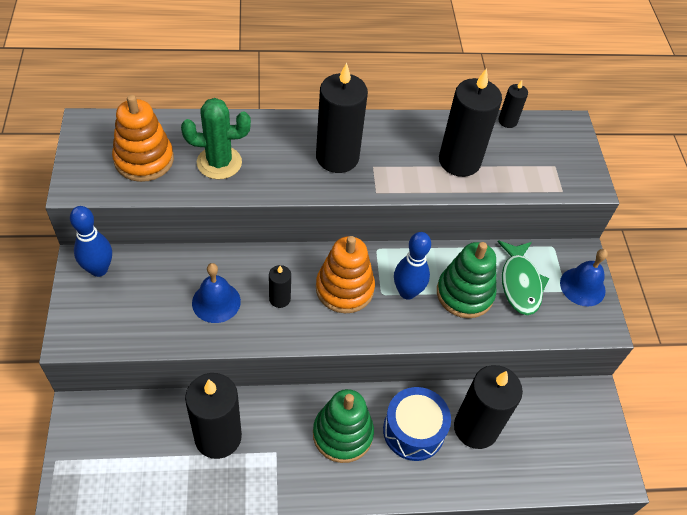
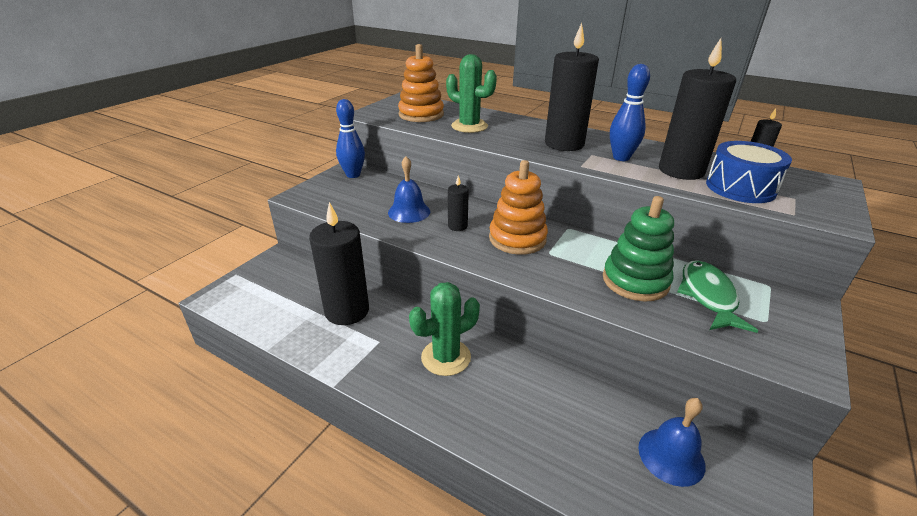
camera: 40 degrees right, 20 degrees down
green stacking toy [313,389,374,463] -> green cactus [409,282,480,376]
blue drum [383,387,451,461] -> blue drum moved to [706,141,792,203]
blue bowling pin [394,232,431,300] -> blue bowling pin moved to [610,64,650,161]
black candle [454,365,523,449] -> none
green fish [498,241,549,315] -> green fish turned 150 degrees clockwise [677,260,758,333]
blue bell [560,249,608,306] -> blue bell moved to [638,398,705,487]

